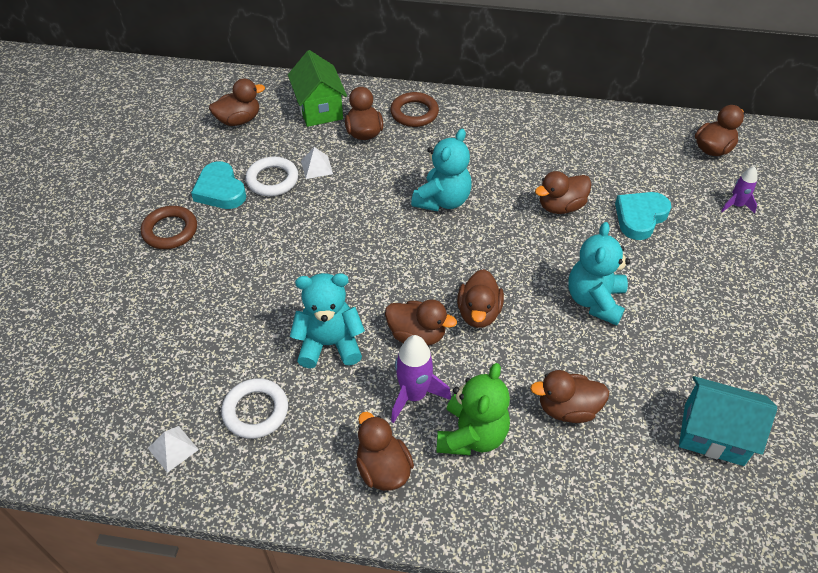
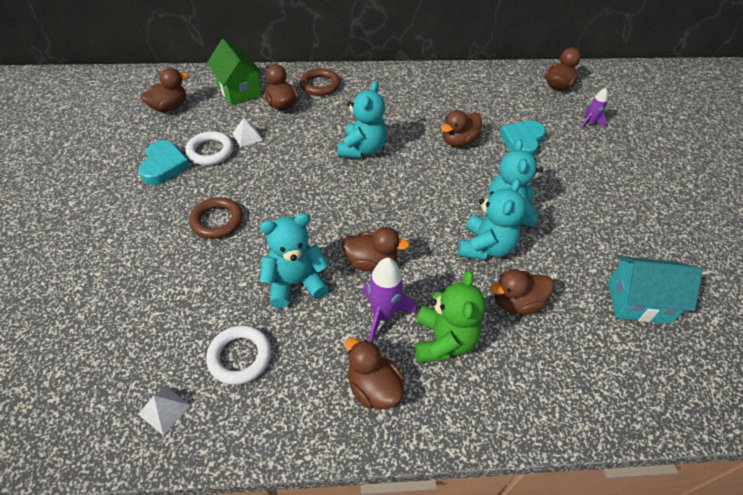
camera: 15 degrees left, 0 degrees up
brown ring [141,206,197,249] -> brown ring moved to [189,197,243,239]
turquoise heart [191,161,246,209] -> turquoise heart turned 135 degrees counterclockwise [138,140,190,185]
brown duck [457,269,504,328] -> none
none -> turquoise teddy bear [458,179,526,260]

